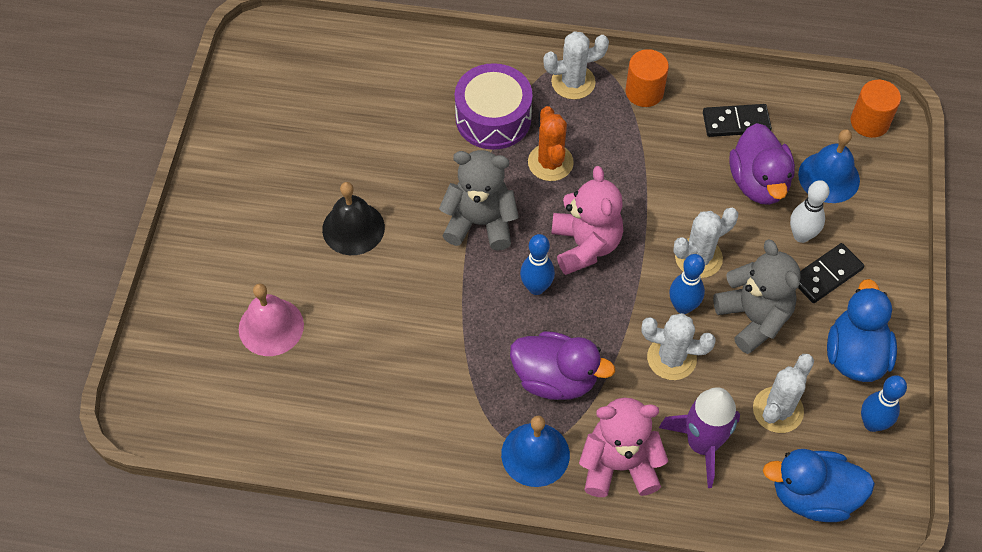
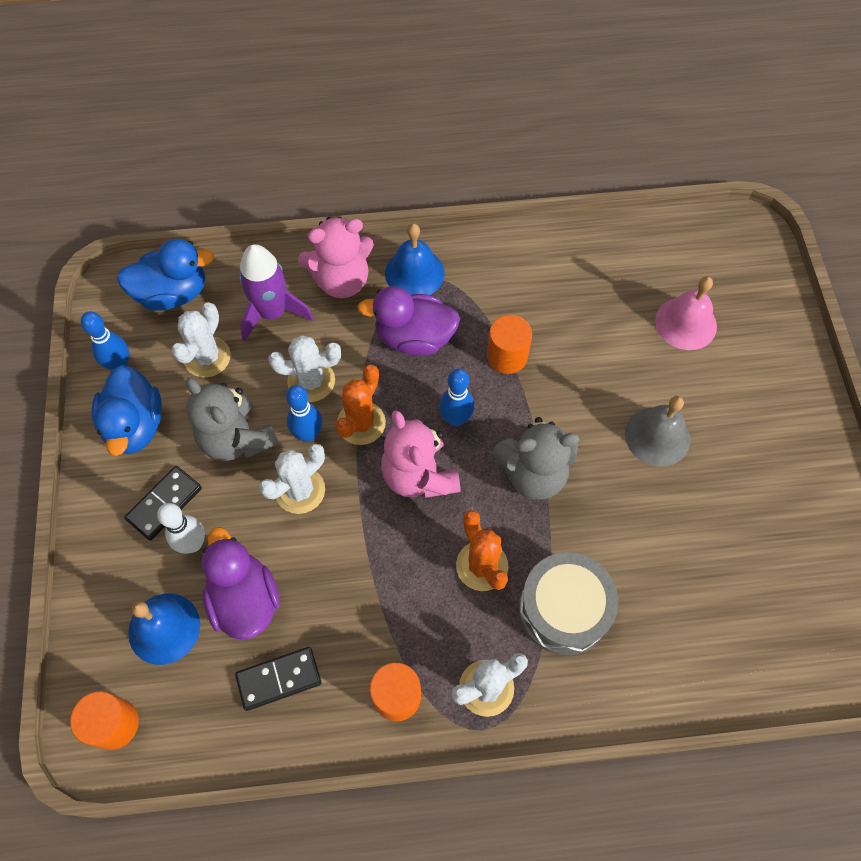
camera: 165 degrees right, 5 degrees up
black bell [322,182,385,255] -> grey bell [625,396,690,467]
purple drum [455,63,533,150] -> grey drum [519,552,618,655]
none -> orange cactus [335,365,386,445]
none -> orange cylinder [487,315,532,374]

